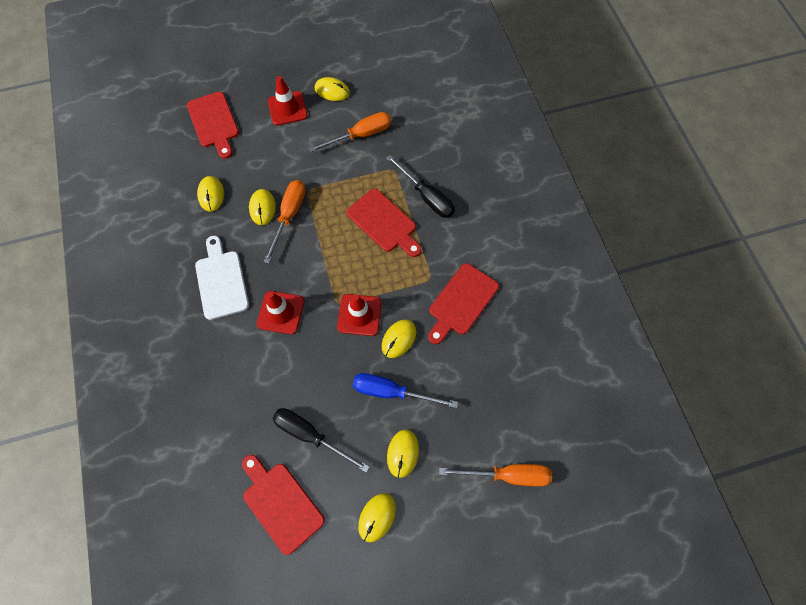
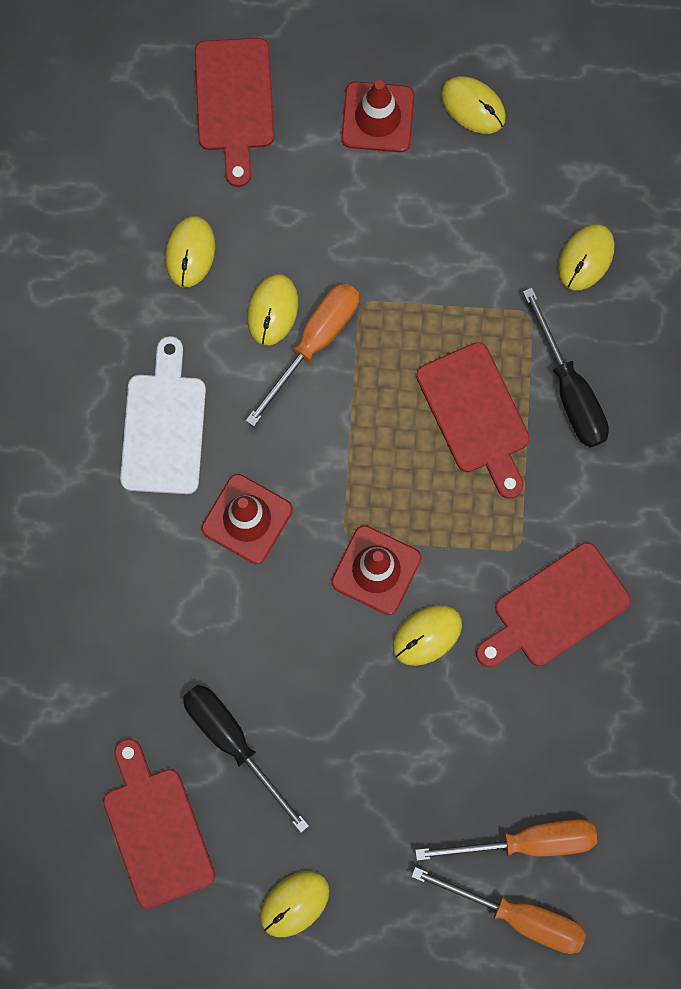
camera: 20 degrees right, 10 degrees up
orange screwdriver [308,112,391,153] -> orange screwdriver moved to [415,819,597,861]
blue screwdriver [353,373,458,408] -> none
yellow mouse [387,430,419,478] -> yellow mouse moved to [558,224,615,290]

